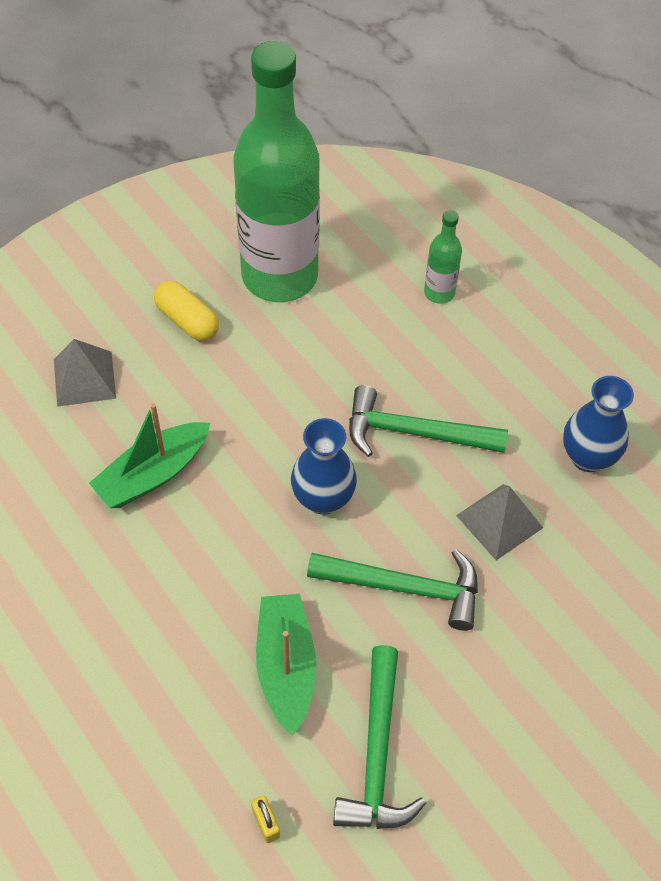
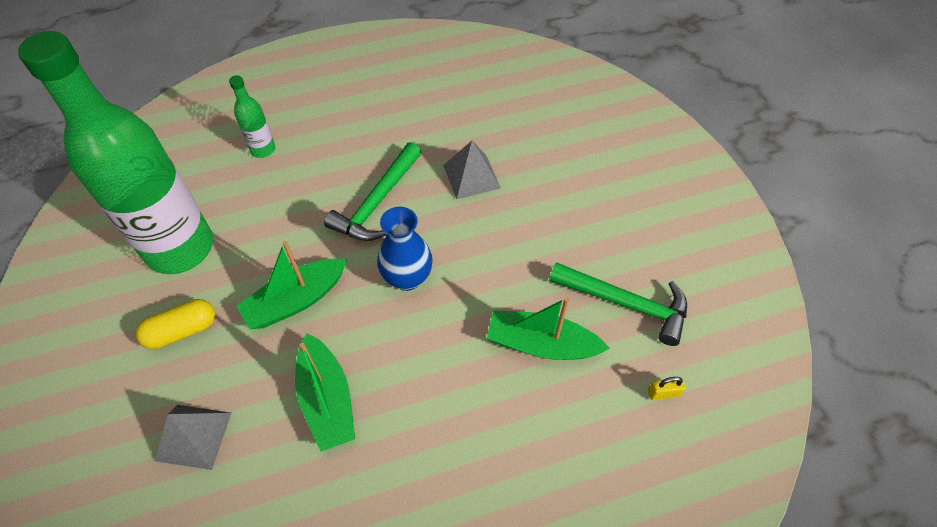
camera: 70 degrees left, 0 degrees up
green hammer [307,549,478,631] -> none
blue vase [563,376,634,472] -> none
none -> green boat [236,241,347,329]

